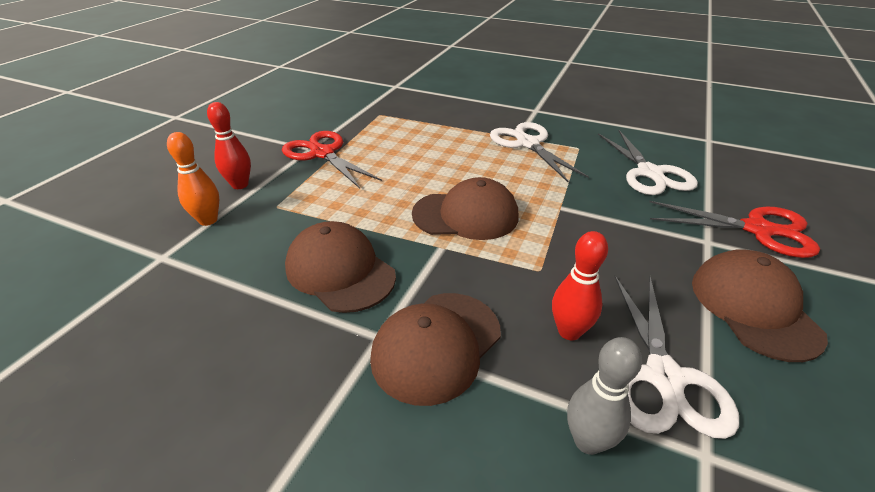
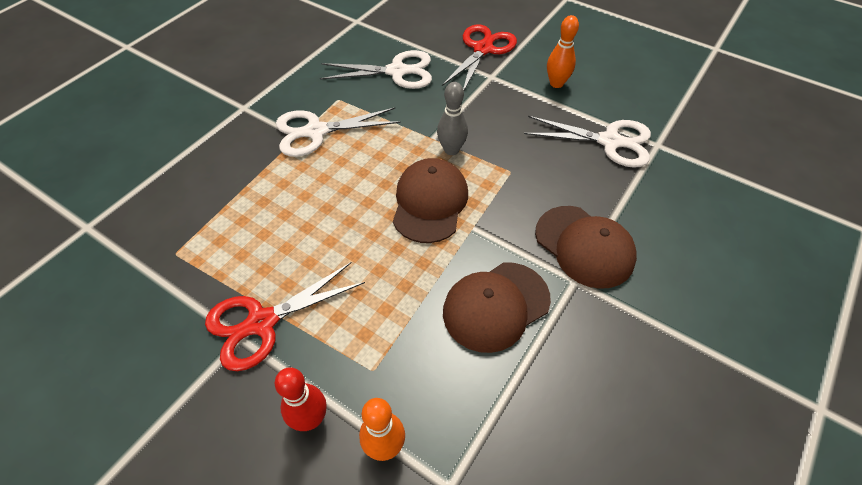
camera: 80 degrees left, 15 degrees up
red bowling pin [552,231,608,340] -> none
grey bowling pin [567,337,642,455] -> grey bowling pin moved to [437,82,468,155]
brown cap [692,250,828,362] -> orange bowling pin [547,15,579,88]

